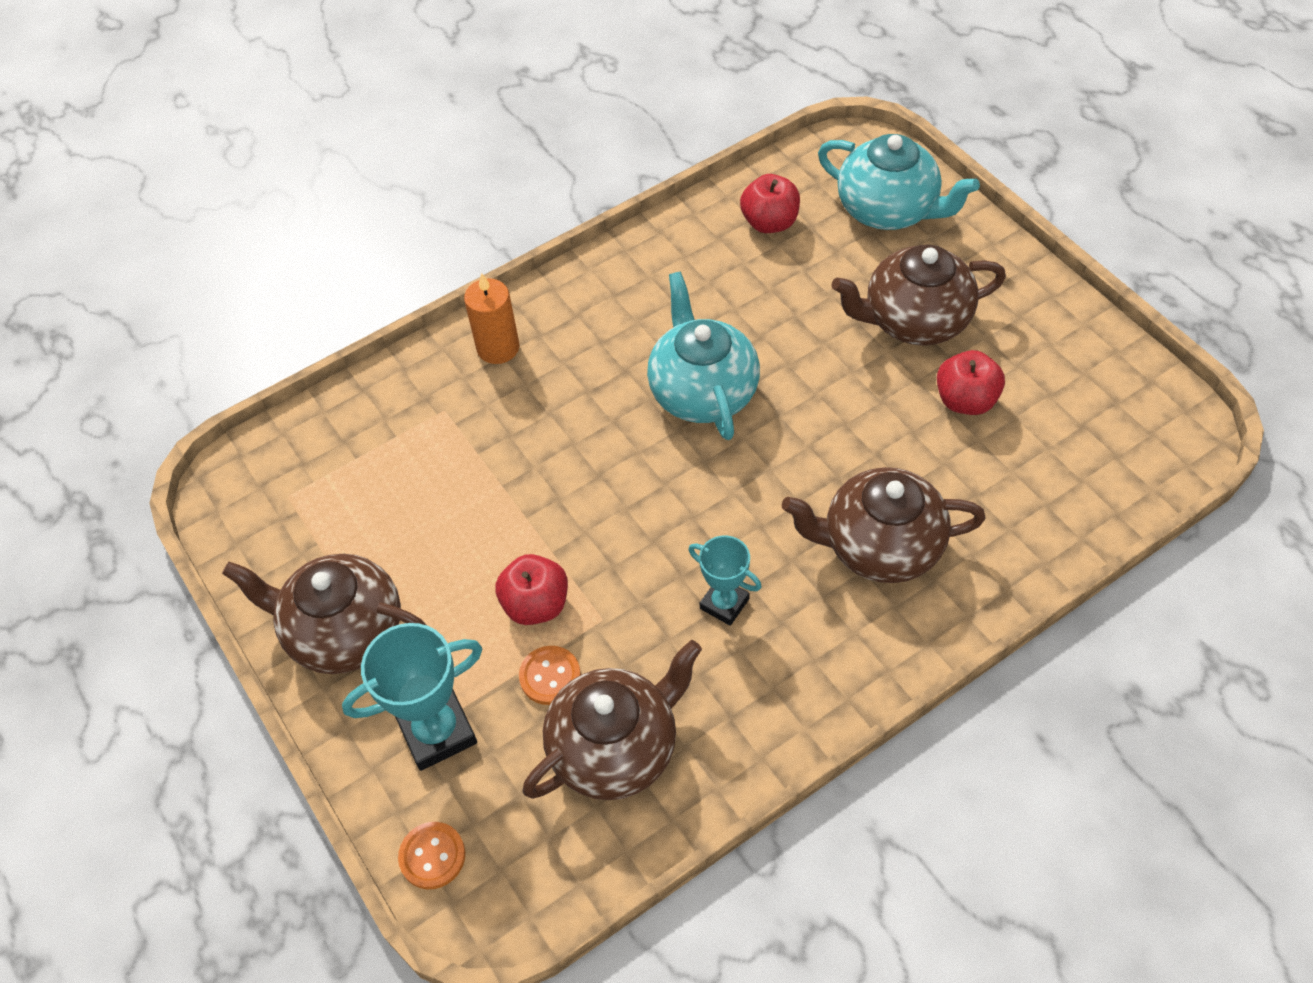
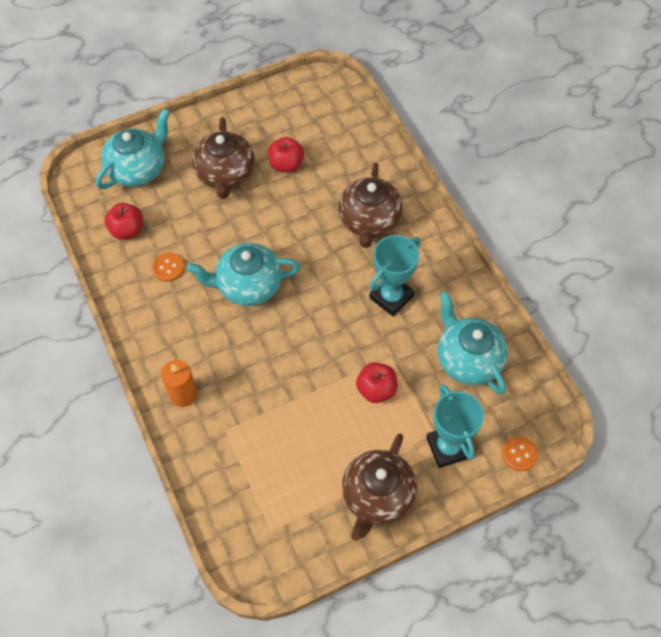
camera: 85 degrees left, 5 degrees up
orange button [519,646,581,705] -> orange button moved to [152,253,184,282]
brown teapot [523,640,702,800] -> turquoise teapot [438,291,508,395]
turquoise trophy [688,536,762,626] -> turquoise trophy [369,235,420,317], size x1.62

